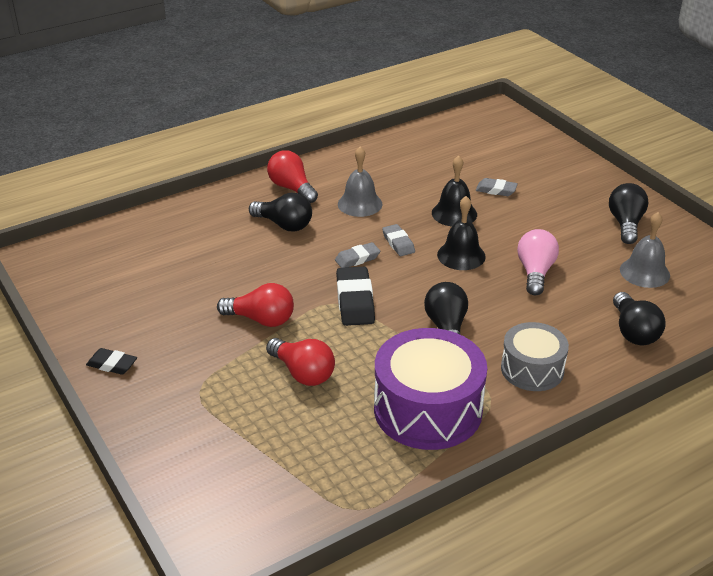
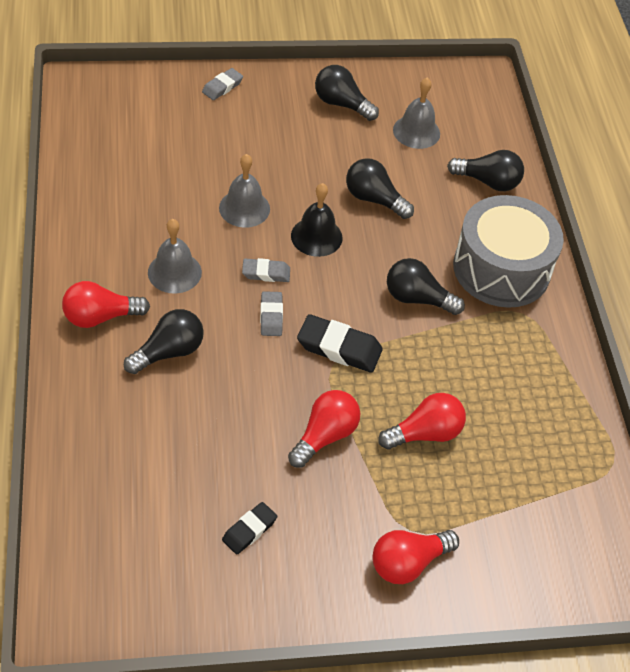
camera: 70 degrees left, 15 degrees up
black eraser [86,348,137,375] -> black eraser moved to [222,502,277,555]
purple drum [374,328,487,450] -> none
black bell [432,155,477,226] -> grey bell [219,154,270,228]
grey eraser [476,178,518,196] -> grey eraser moved to [202,68,243,100]
grey drum [501,322,569,391] -> grey drum [453,195,564,308], size x1.65
pink light bulb [517,229,559,295] -> black light bulb [346,158,414,219]
none -> red light bulb [372,530,459,584]

